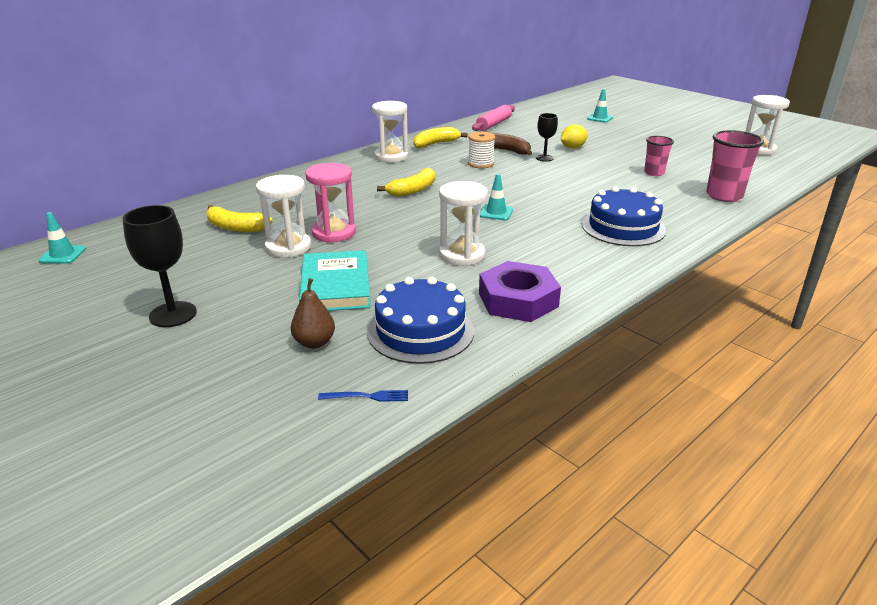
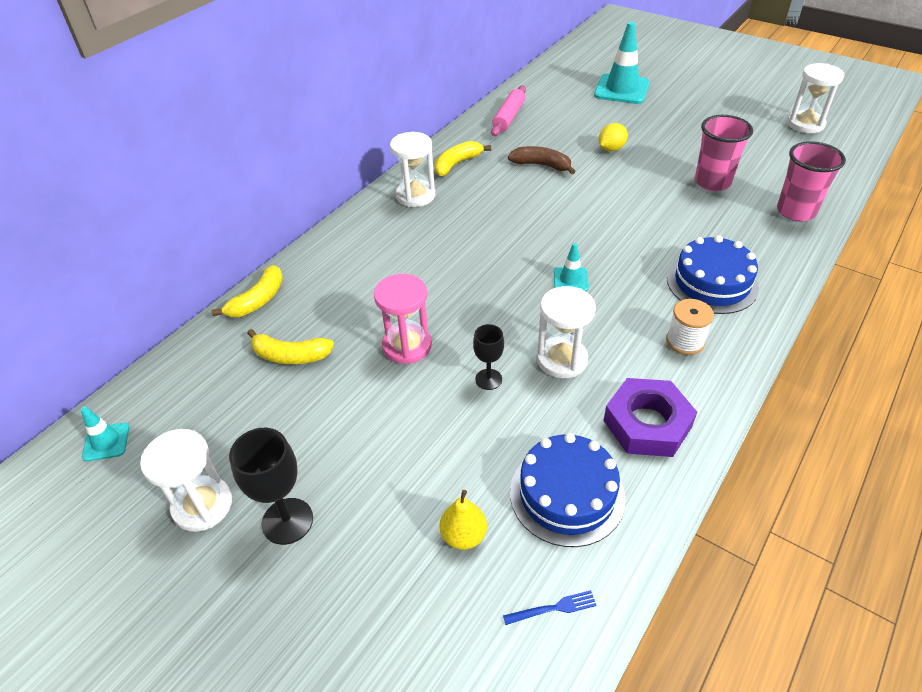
camera: 10 degrees left, 15 degrees up
white hourglass [256,175,311,258] -> white hourglass moved to [140,429,232,532]
brown pear [291,278,335,349] -> yellow pear [440,490,487,550]
turquoise book [299,250,371,311] -> none
yellow banana [377,168,435,197] -> yellow banana moved to [211,265,283,317]
white spool [468,132,495,169] -> white spool moved to [666,299,714,355]
black goblet [536,113,558,161] -> black goblet moved to [473,324,504,390]
turquoise traffic cone [587,89,613,123] -> turquoise traffic cone [594,22,650,104], size x1.99
pink cup [644,136,674,176] -> pink cup [695,115,753,191], size x1.63

